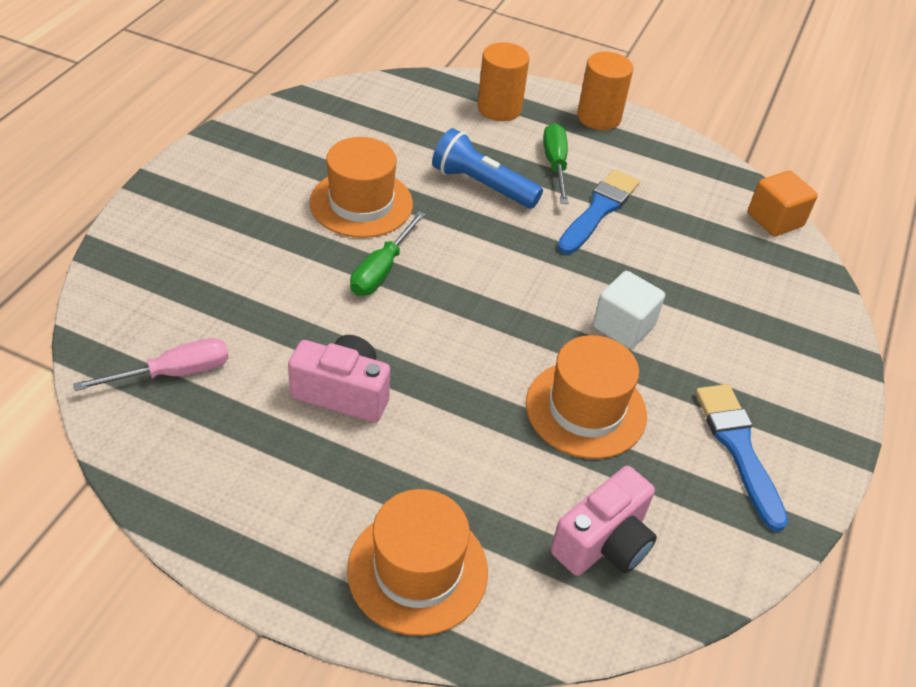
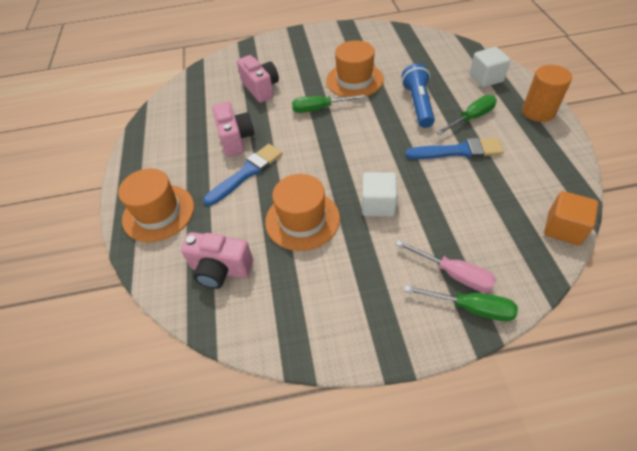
camera: 65 degrees right, 5 degrees up
pink screwdriver [73,338,229,391] -> pink screwdriver moved to [396,240,496,292]
orange cylinder [478,42,529,121] -> white cube [470,47,511,87]
blue brush [695,384,788,532] -> blue brush moved to [204,144,282,206]
none -> pink camera [237,55,279,103]
none -> green screwdriver [404,285,518,321]

